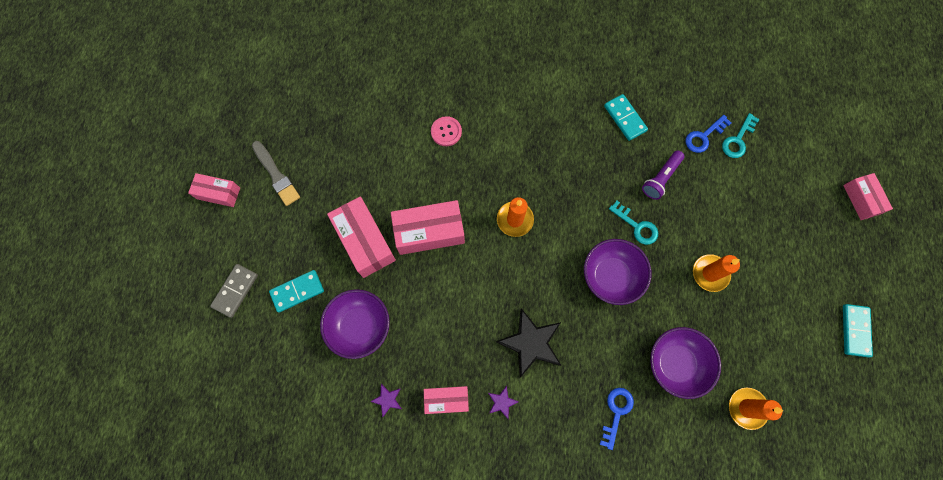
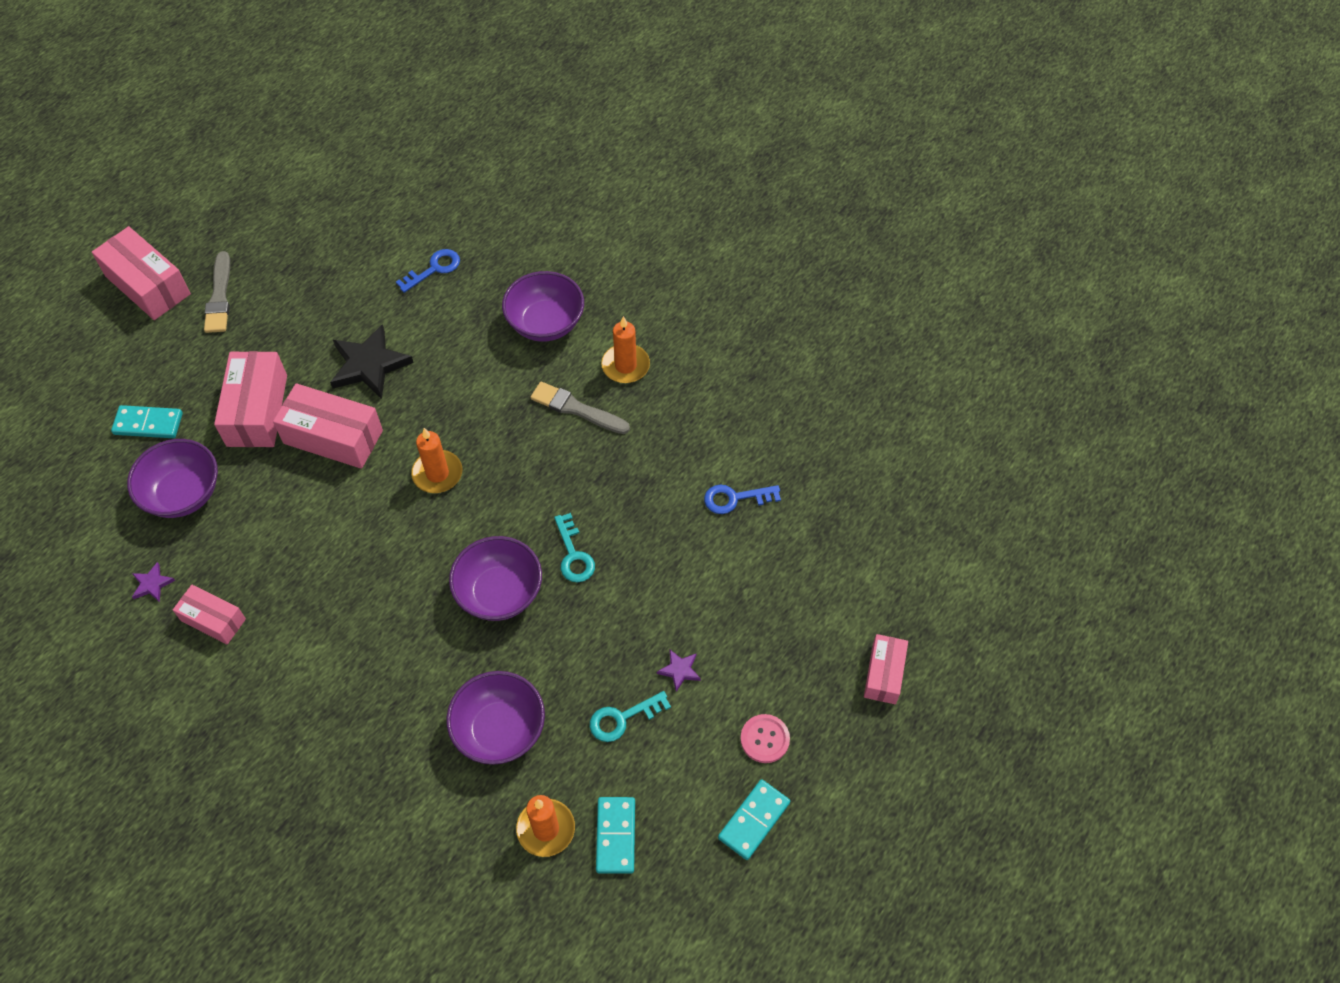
camera: 30 degrees right, 15 degrees down
pink box [188,173,240,207] -> pink box [92,226,191,320], size x1.65
grey domino [210,264,258,318] -> none
pink button [431,116,462,146] -> pink button moved to [740,714,790,763]
purple star [488,385,519,419] -> purple star moved to [657,650,701,692]
black star [496,308,561,378] -> black star moved to [330,324,414,399]
blue key [599,388,634,450] -> blue key moved to [396,249,460,293]
turquoise domino [604,94,648,141] -> turquoise domino moved to [596,797,635,874]
purple flashlight [642,151,684,200] -> none
orange candle [693,254,740,292] -> orange candle moved to [601,316,650,383]
turquoise key [722,113,759,158] -> turquoise key moved to [590,691,671,742]
none -> purple bowl [502,271,584,342]
none -> grey brush [530,382,630,434]

